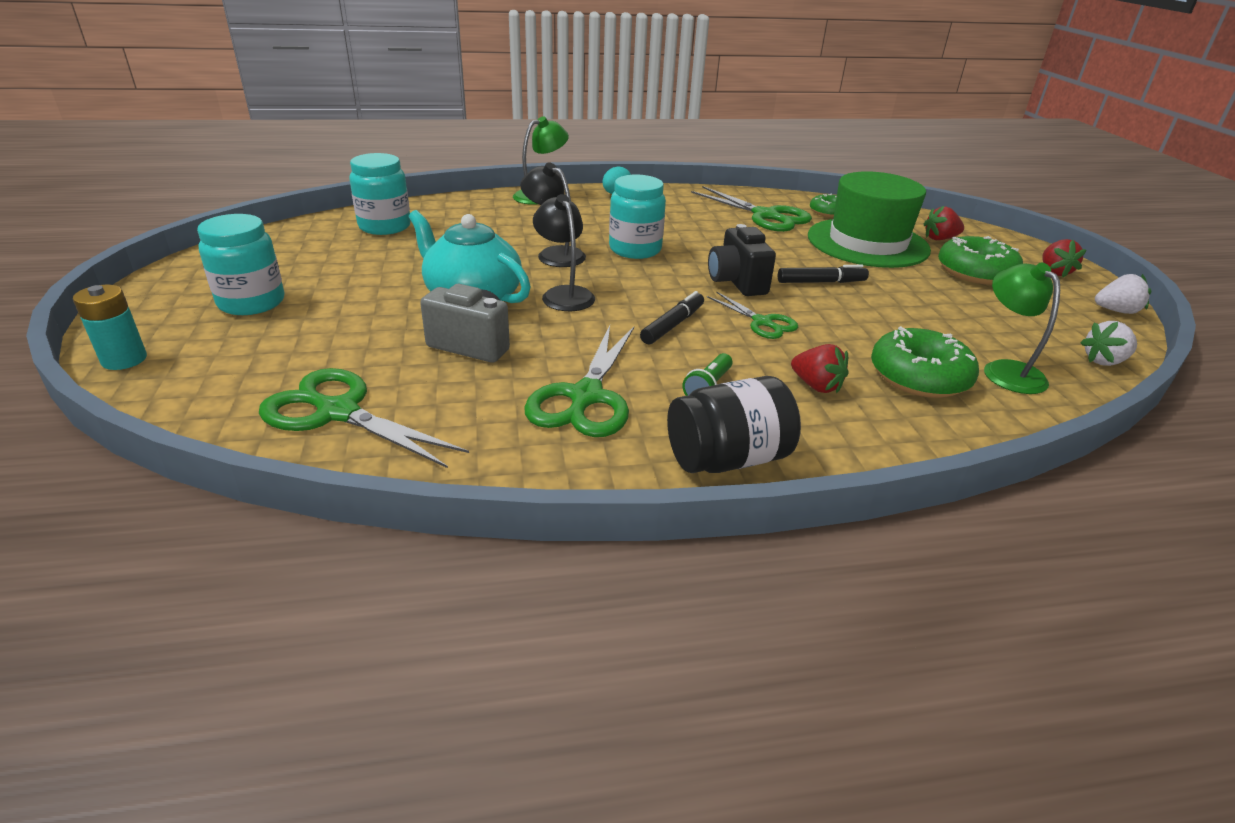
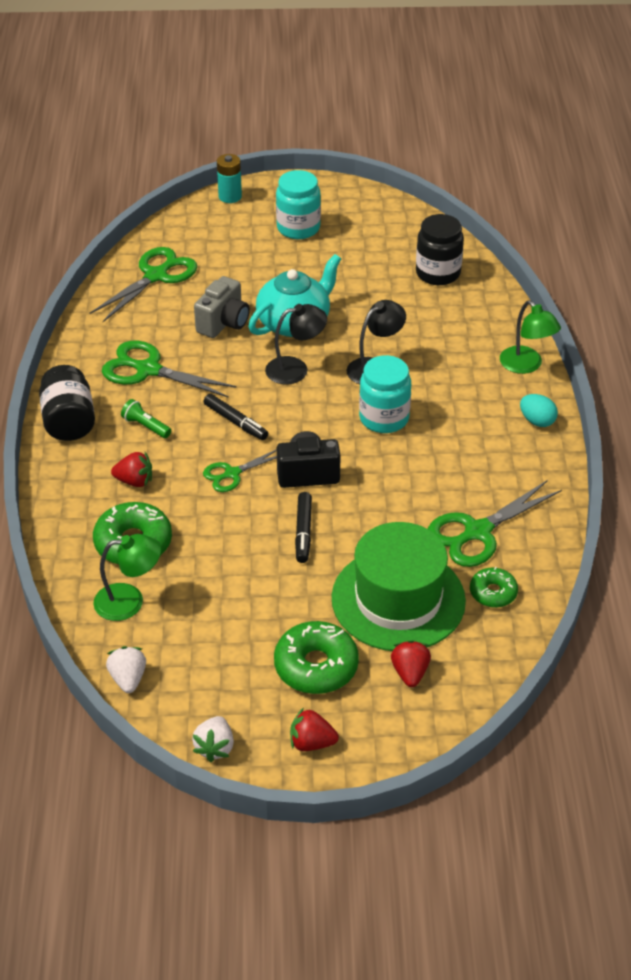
camera: 100 degrees right, 10 degrees up
turquoise jar [349,153,411,235] -> black jar [416,214,464,285]
red strawberry [791,344,849,393] -> red strawberry turned 135 degrees counterclockwise [111,452,152,487]

